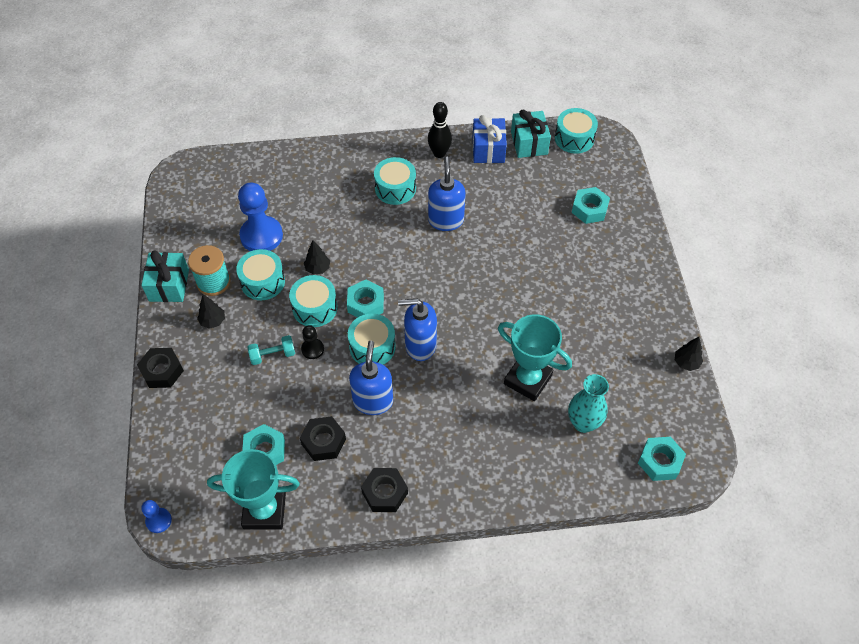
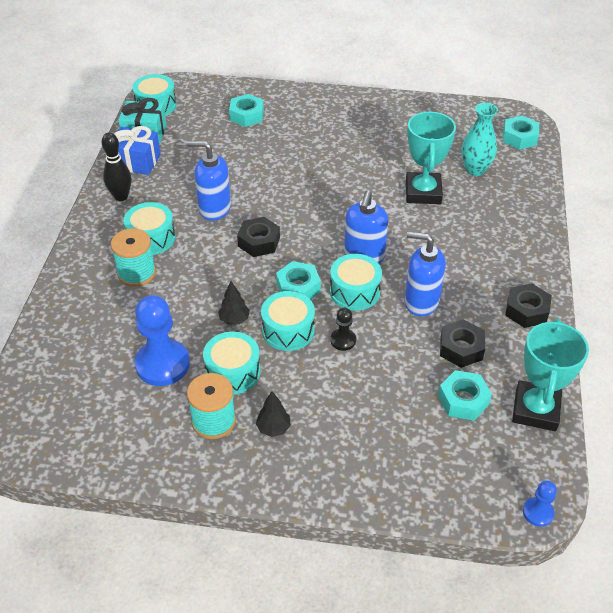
camera: 75 degrees left, 10 degrees down
black nut [137,348,184,388] -> black nut moved to [237,217,280,257]
turquoise gift [141,250,189,302] -> none
turquoise dumbbell [248,335,295,365] -> none
turquoise trophy [498,314,572,401] -> turquoise trophy turned 45 degrees counterclockwise [406,111,456,204]
black tree [675,337,703,371] -> none
none -> turquoise spool [111,228,156,287]

